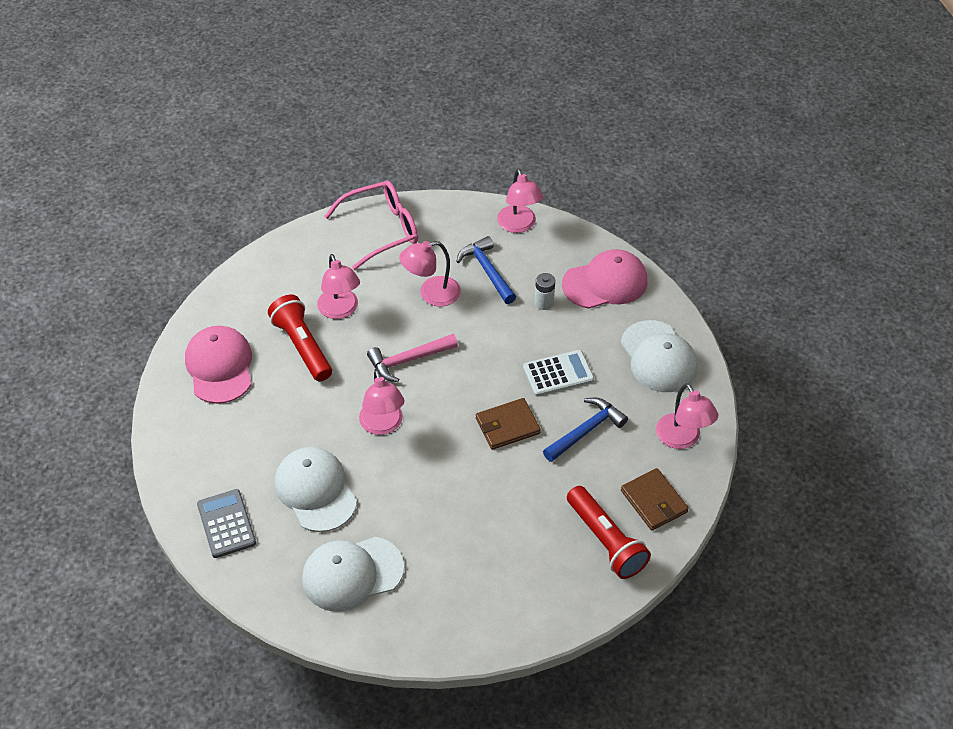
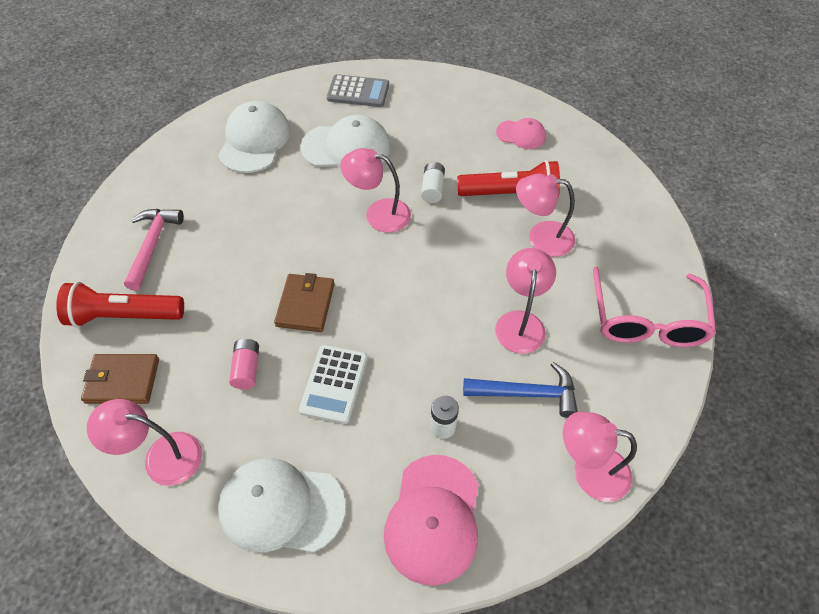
camera: 120 degrees right, 5 degrees up
pink cap [185,326,252,404] -> pink cap [496,118,546,149], size x0.56
pink hammer [367,334,458,382] -> pink hammer moved to [124,209,184,291]
blue hammer [543,397,628,462] -> pink battery [229,339,259,389]
none -> white battery [421,162,445,203]

